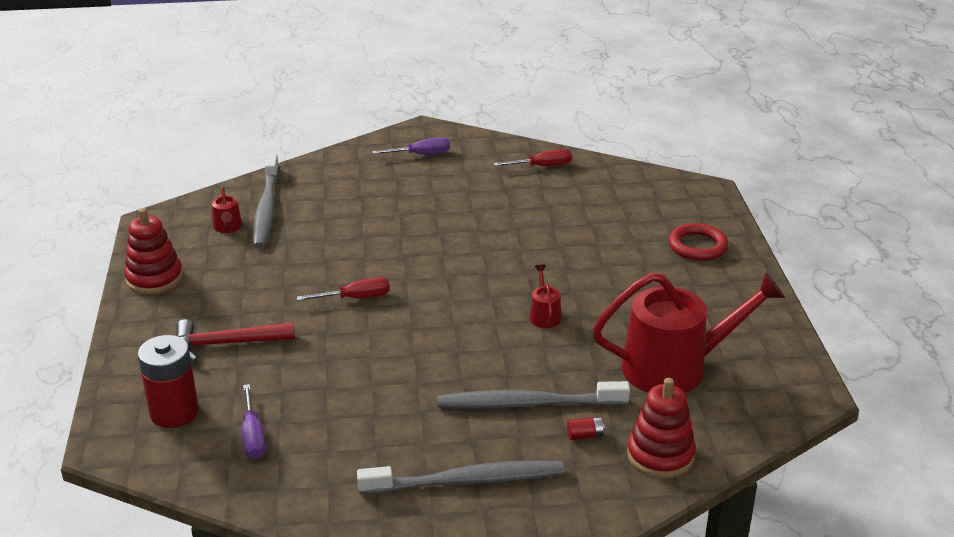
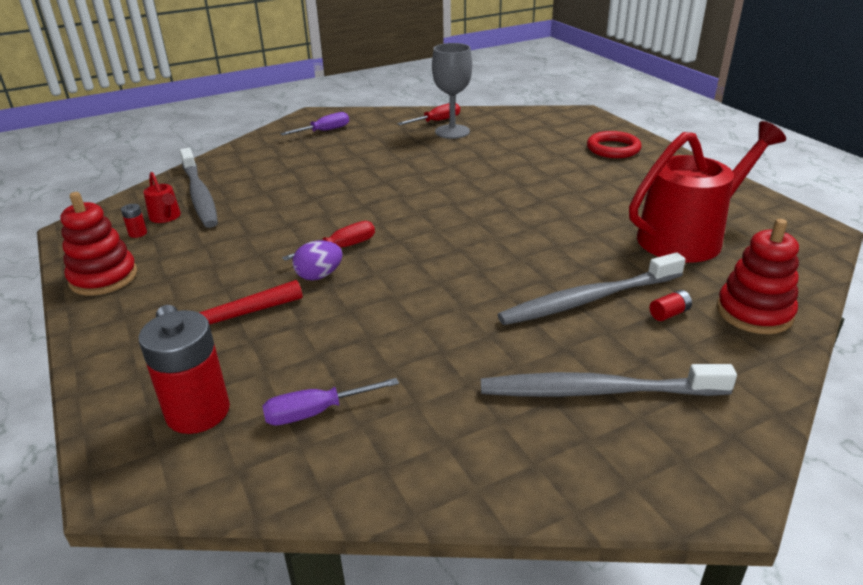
camera: 20 degrees left, 0 degrees up
purple screwdriver [242,384,265,459] -> purple screwdriver turned 105 degrees clockwise [262,378,399,425]
grey toothbrush [357,460,564,494] -> grey toothbrush turned 150 degrees counterclockwise [481,364,737,397]
red watering can [529,264,561,328] -> none
none -> red battery [121,204,147,238]
none -> purple egg [292,240,343,281]
none -> grey goblet [432,43,472,139]

